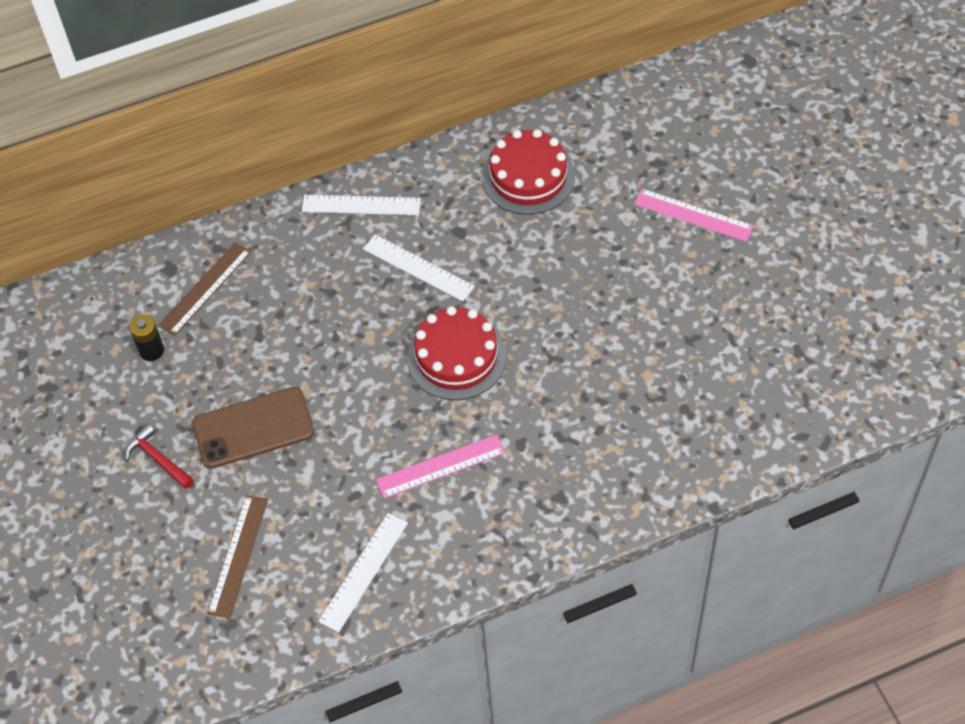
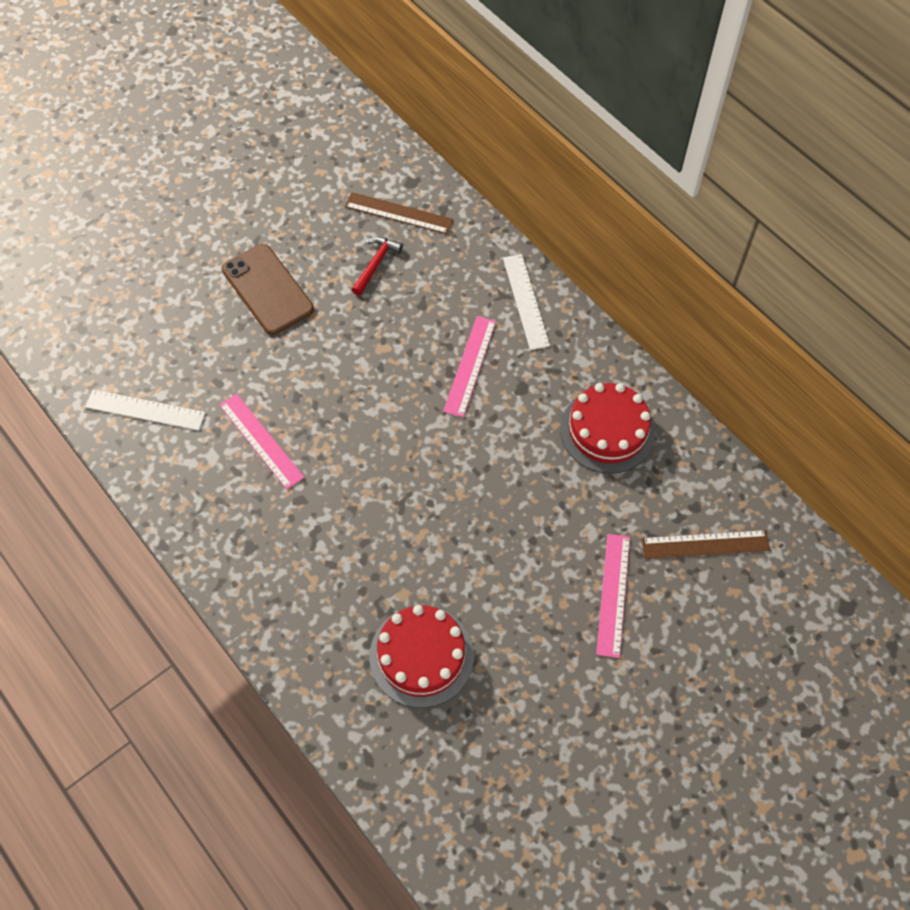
camera: 70 degrees right, 5 degrees up
red hammer [124,424,194,489] -> red hammer moved to [352,237,403,296]
black battery [129,315,164,361] -> none
brown ruler [207,495,268,619] -> brown ruler moved to [641,530,770,559]
white ruler [363,234,475,302] -> pink ruler [443,316,496,417]
red cake [407,306,506,400] -> red cake moved to [369,605,474,708]

